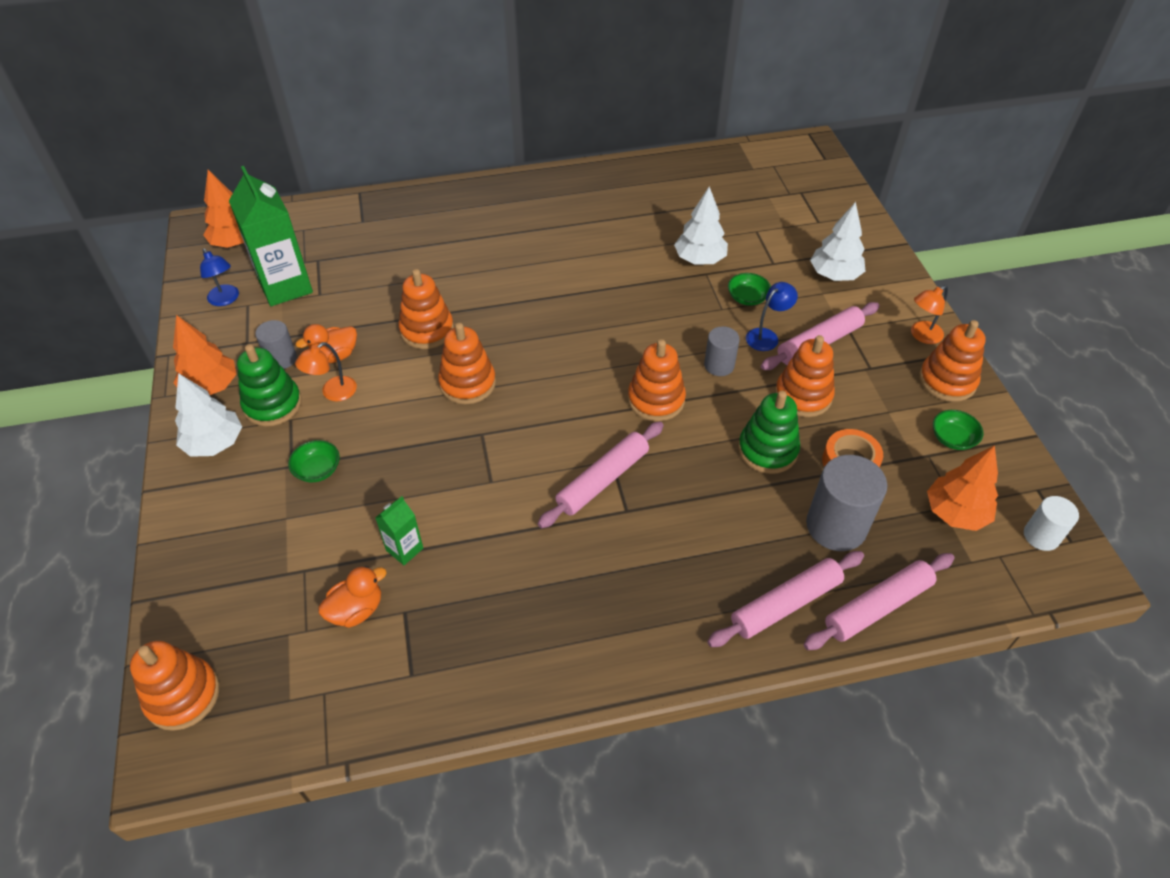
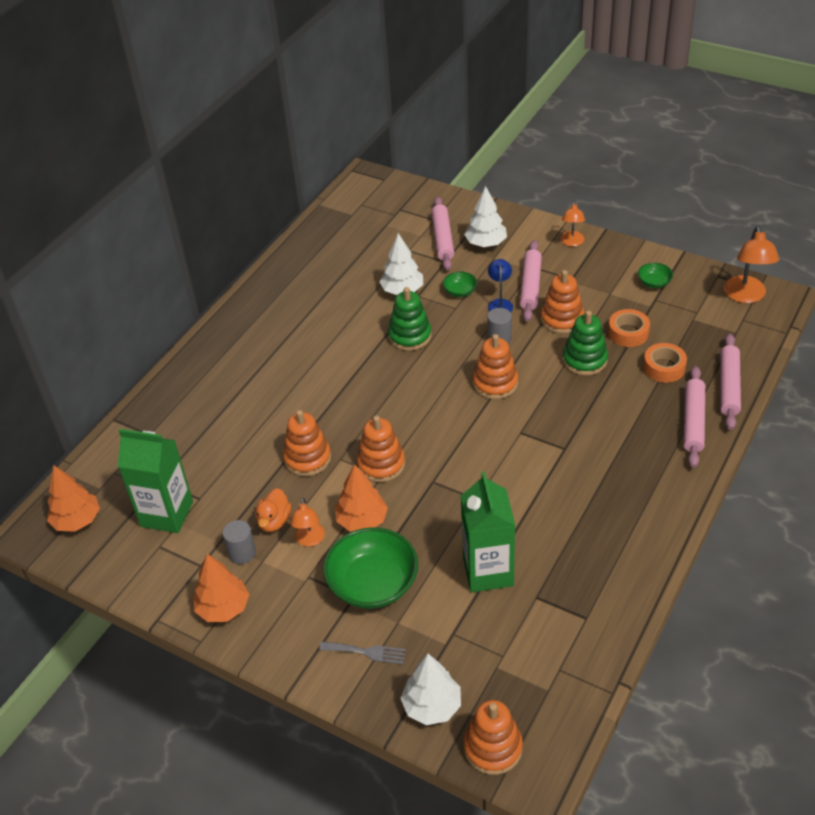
camera: 45 degrees left, 5 degrees down
white tree [175,373,242,457] -> white tree moved to [401,654,461,725]
blue lamp [200,248,239,306] -> none
green stacking toy [237,344,302,427] -> green stacking toy moved to [388,287,432,351]
green bowl [288,440,340,482] -> green bowl [323,527,418,609], size x2.18
orange duck [318,566,387,628] -> none
green carton [375,496,423,565] -> green carton [461,471,516,592], size x2.05
pink rolling pin [538,421,664,528] -> pink rolling pin moved to [431,197,454,270]
grey cylinder [806,455,887,551] -> orange tape [643,343,687,383]
orange stacking toy [919,320,986,402] -> none
orange tree [927,445,998,531] -> orange tree moved to [335,464,388,531]
white cylinder [1024,496,1079,551] -> orange lamp [724,226,779,303]
none -> grey fork [319,641,406,664]

